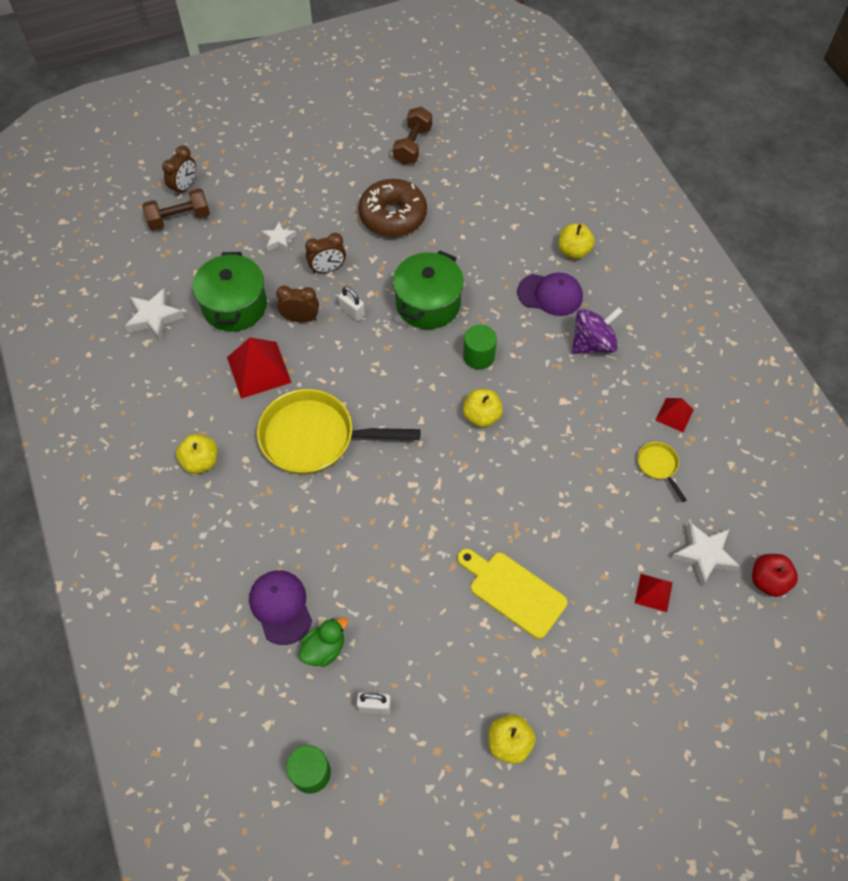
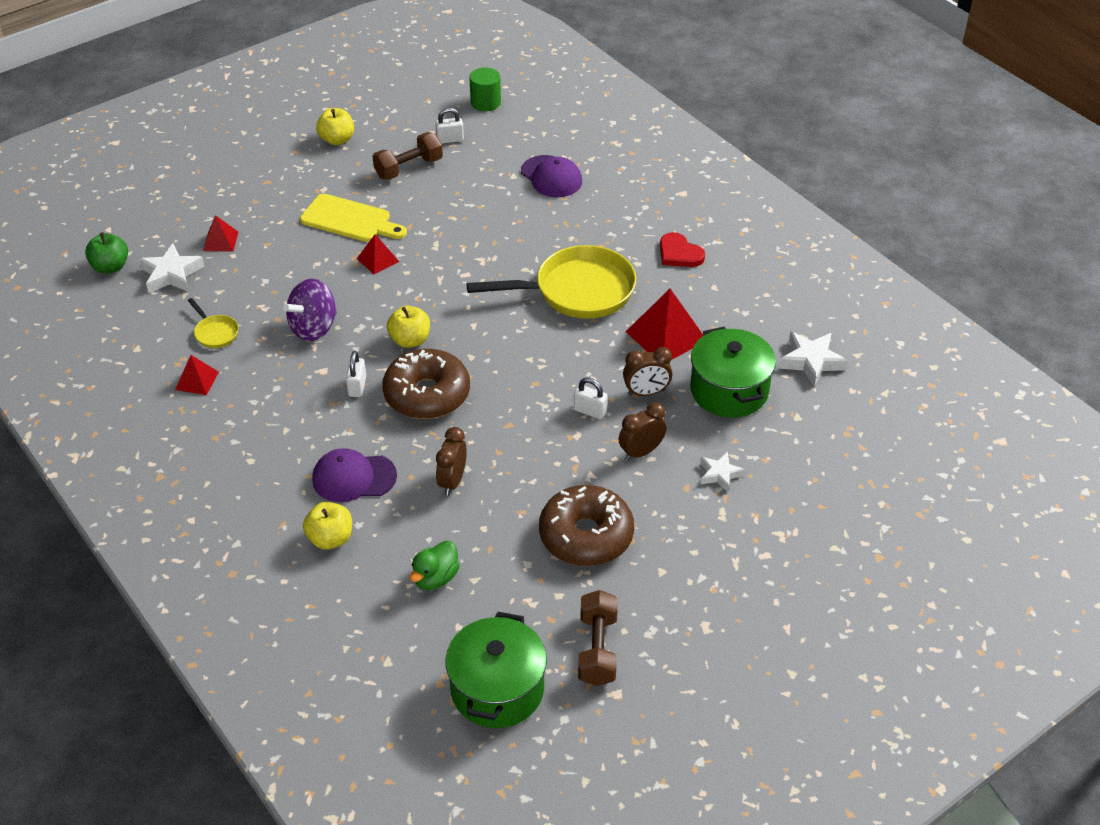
camera: 165 degrees right, 15 degrees down
brown dumbbell [142,188,210,231] -> brown dumbbell moved to [373,132,443,180]
brown clock [162,145,196,196] -> brown clock moved to [436,427,467,495]
yellow apple [176,434,218,474] -> red heart [660,232,705,267]
green duck [299,617,348,667] -> green duck moved to [410,541,460,590]
green pot [393,250,464,329] -> green pot moved to [445,612,547,728]
green cylinder [463,325,497,369] -> brown donut [382,349,470,419]
purple spinning top [572,307,623,354] -> purple spinning top moved to [283,279,337,341]
red apple [752,554,798,597] -> green apple [85,232,128,274]
none -> white padlock [346,351,366,397]
none -> red pyramid [357,234,399,274]

